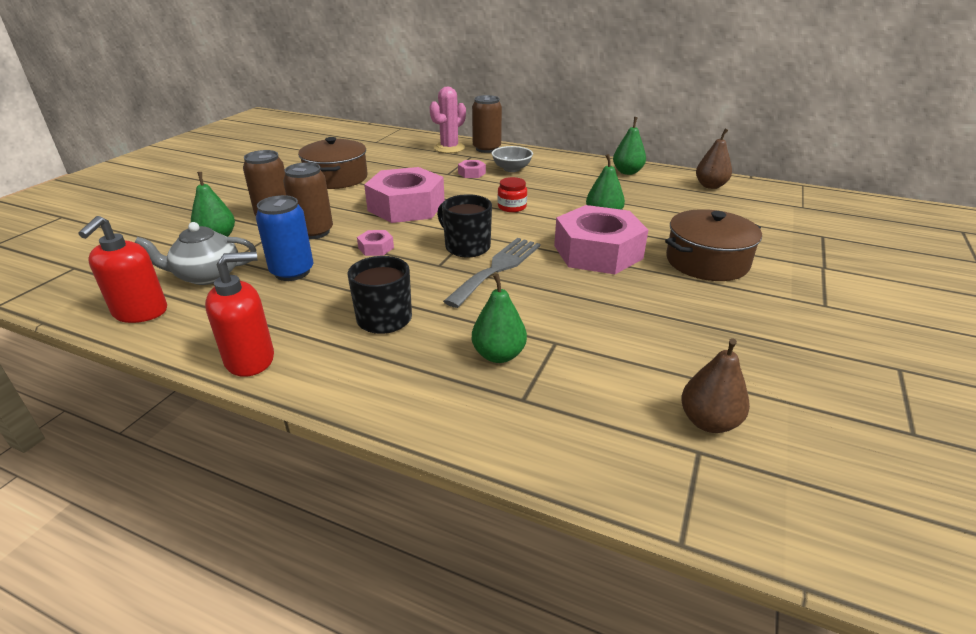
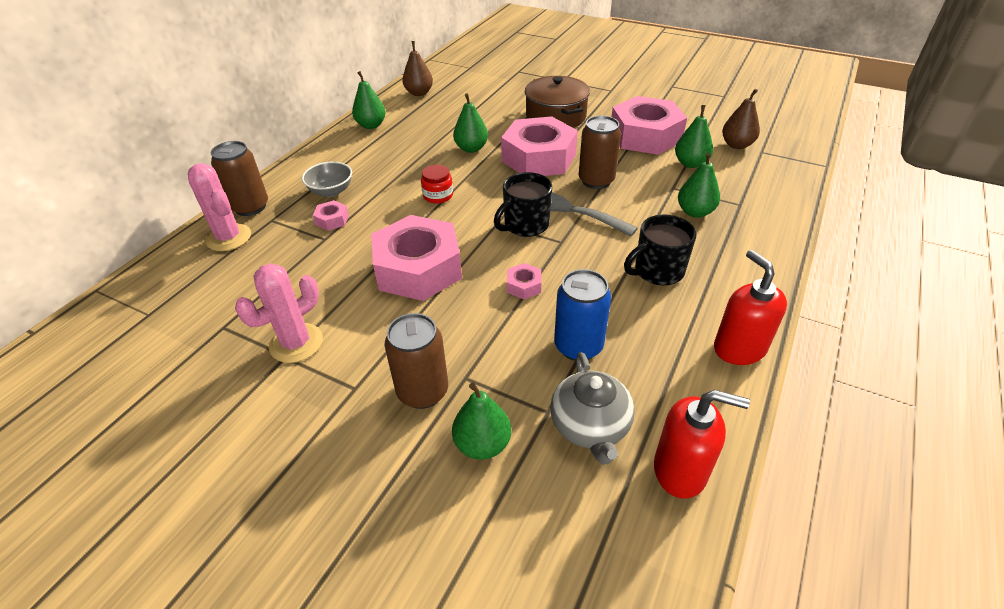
camera: 85 degrees left, 10 degrees up
brown can [283,162,333,239] -> brown can moved to [579,115,621,189]
brown pot [298,137,368,189] -> pink cactus [235,263,323,363]
none -> pink nut [612,96,687,155]
none -> green pear [675,105,713,168]

